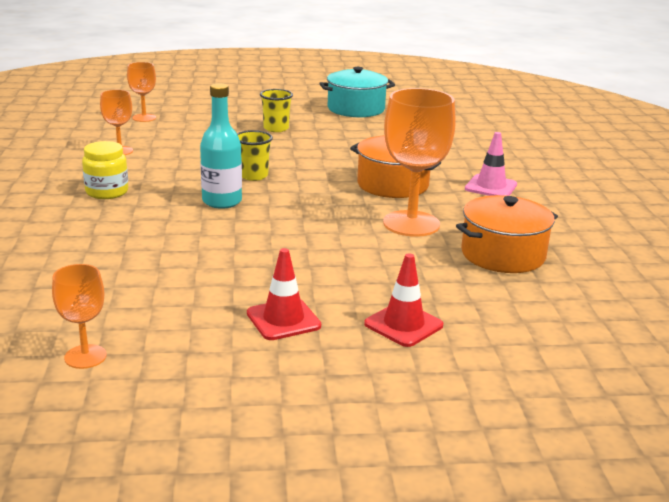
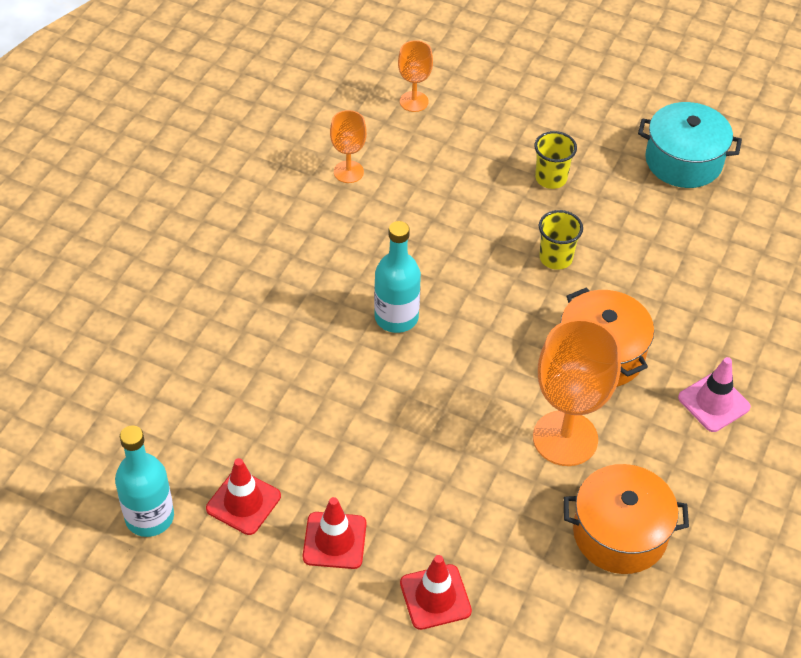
camera: 30 degrees right, 25 degrees up
orange goblet [52,264,107,369] -> turquoise bottle [115,426,174,537]
yellow jar [82,141,128,199] -> none
yellow cup [237,130,273,181] -> yellow cup moved to [539,210,583,270]
none -> red traffic cone [206,458,281,535]

